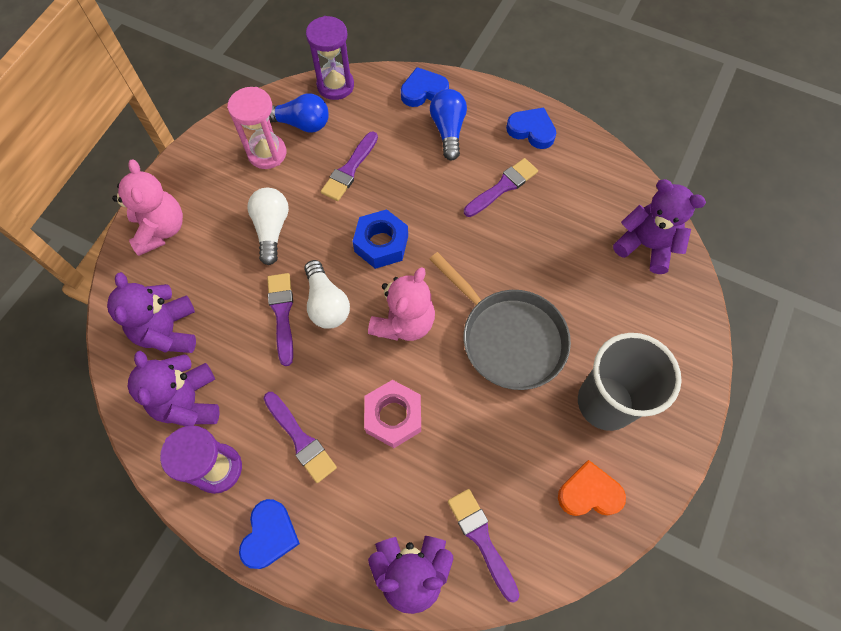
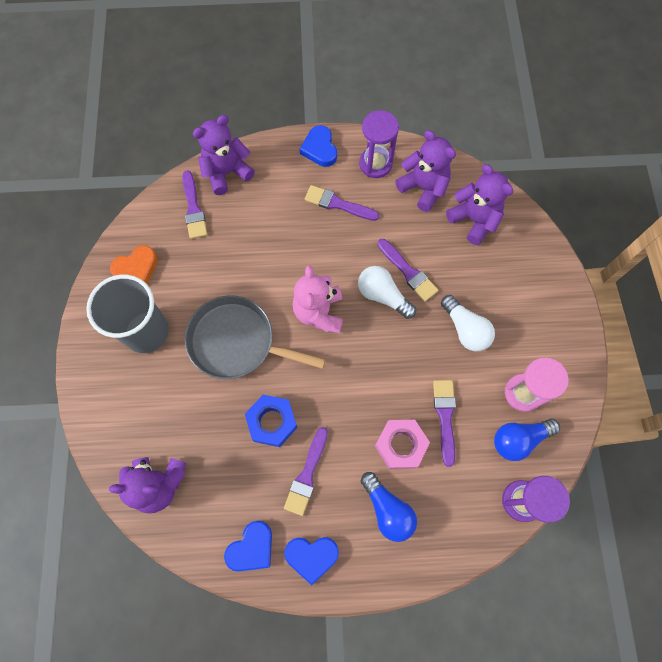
camera: 150 degrees right, 5 degrees up
pink teddy bear [112,160,183,256] -> none
blue nut [352,209,408,269] -> blue nut moved to [245,395,298,447]
pink nut [364,380,421,448] -> pink nut moved to [375,420,430,469]
blue heart [401,67,449,107] -> blue heart moved to [224,521,272,571]
purple brush [448,489,520,603] -> purple brush turned 45 degrees clockwise [182,170,207,239]

